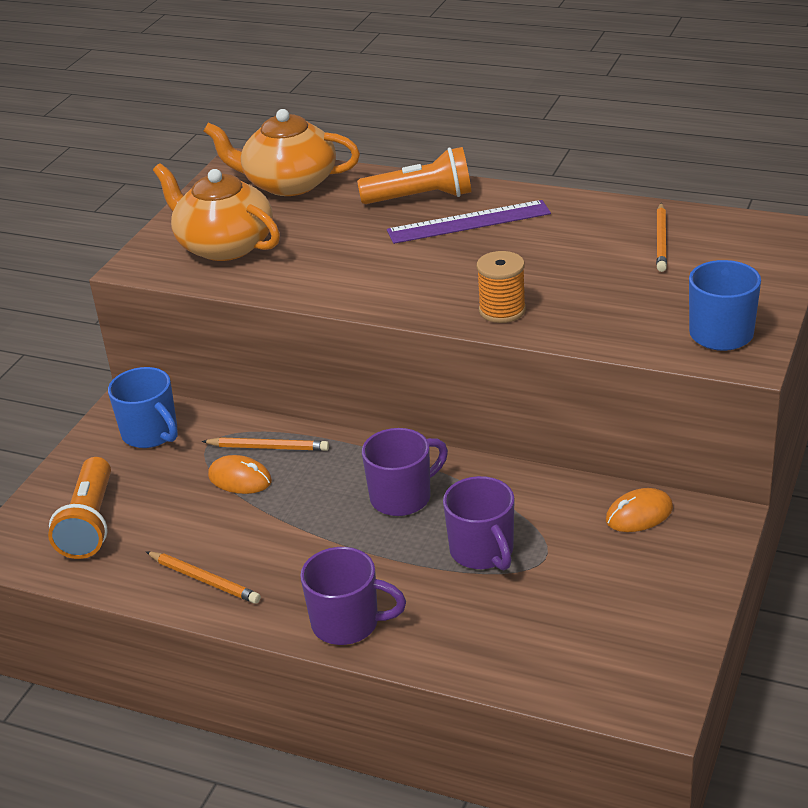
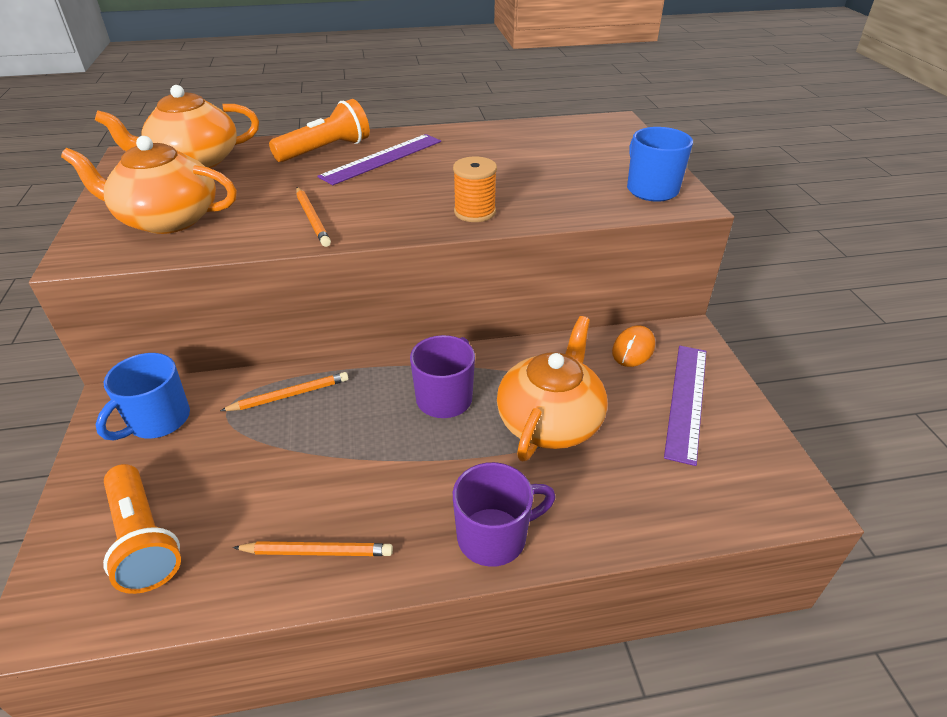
camera: 35 degrees left, 5 degrees up
blue mug [108,367,178,448] -> blue mug turned 105 degrees clockwise [96,353,190,440]
orange mouse [208,455,272,494] -> none
purple mug [443,476,515,571] -> orange teapot [497,316,608,462]
orange pencil [656,203,667,272] -> orange pencil moved to [296,187,331,247]
none -> purple ruler [664,346,706,466]

